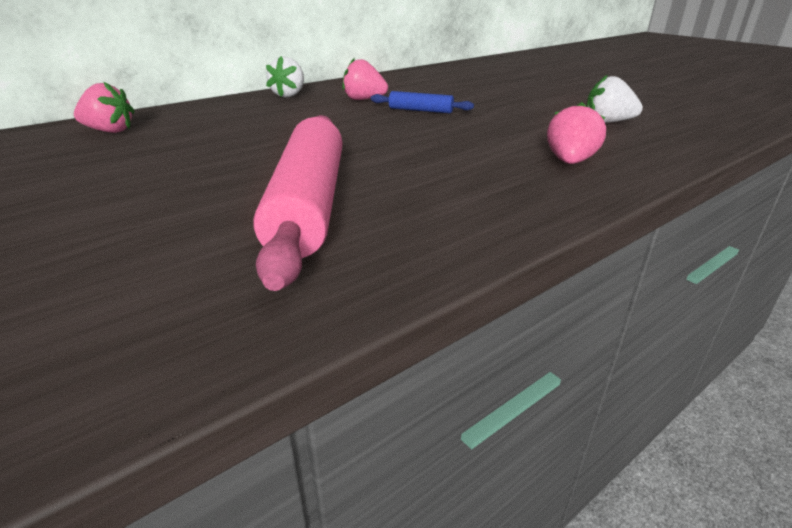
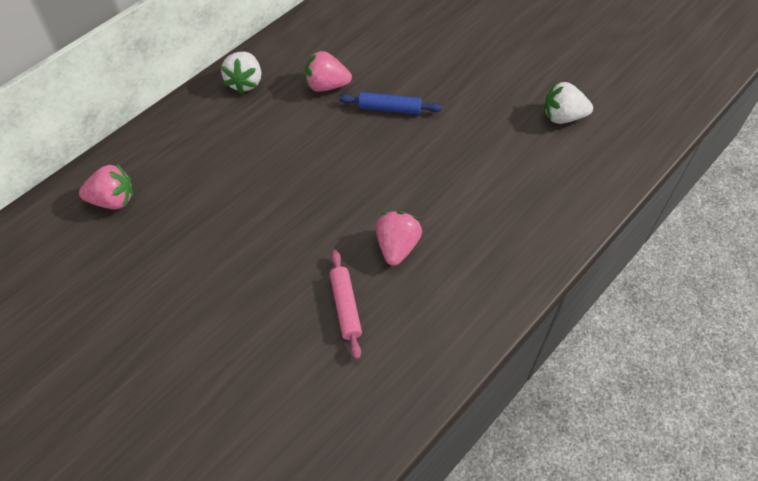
camera: 10 degrees left, 25 degrees up
pink rolling pin [253,115,343,291] -> pink rolling pin [329,250,362,360], size x0.47
pink strawberry [547,102,606,164] -> pink strawberry moved to [376,211,422,266]

